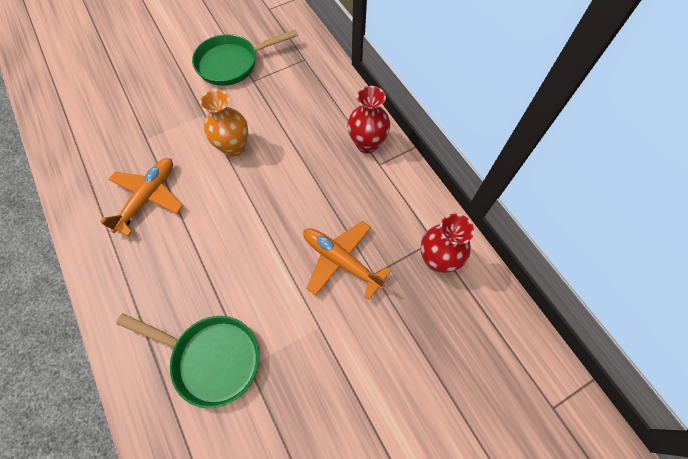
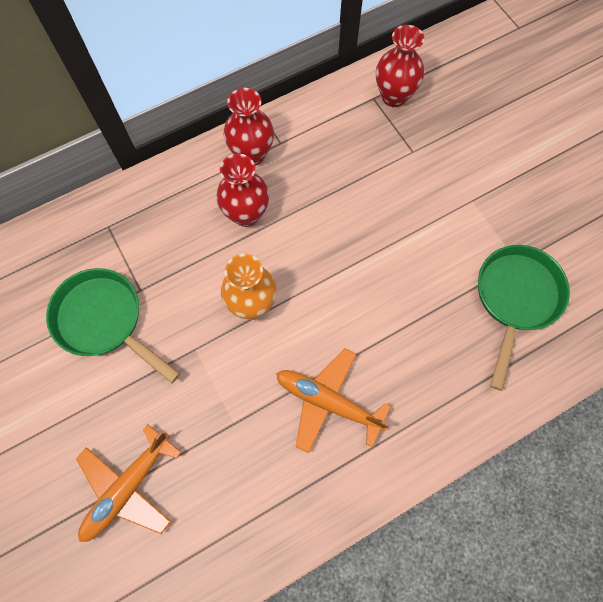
camera: 90 degrees left, 5 degrees up
green pan [192,29,298,86] -> green pan turned 150 degrees clockwise [46,268,180,383]
orange plane [303,221,391,300] -> orange plane moved to [76,424,182,542]
none -> red vase [216,154,269,227]

